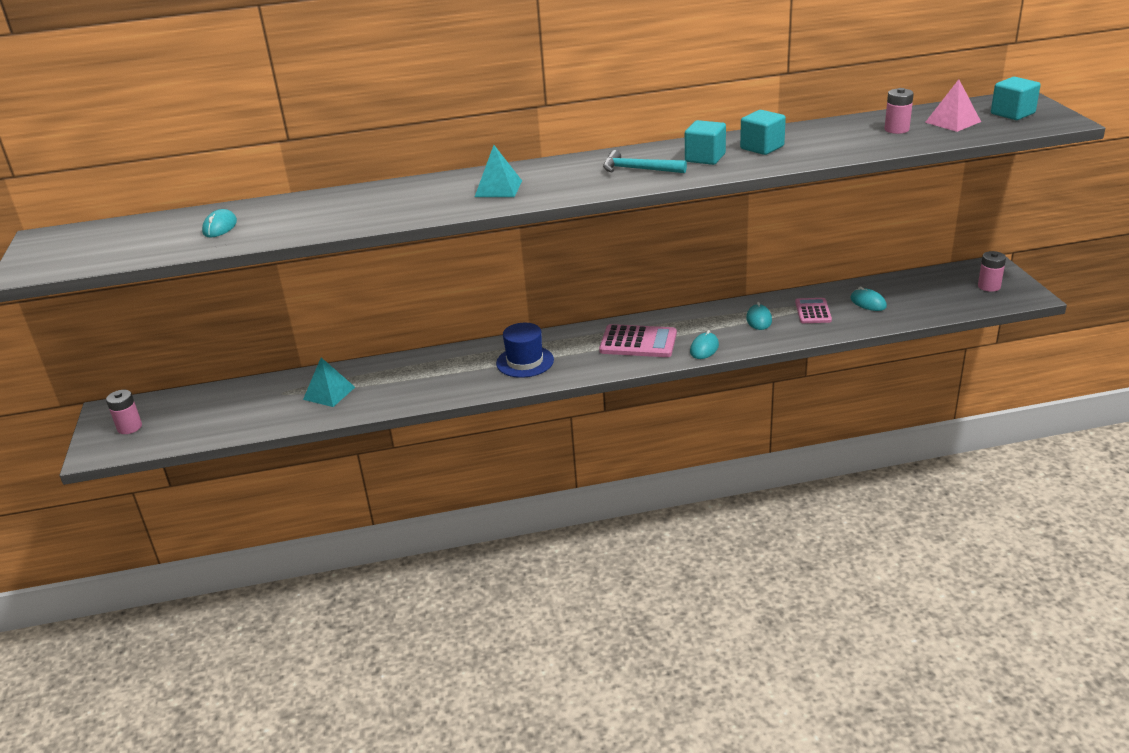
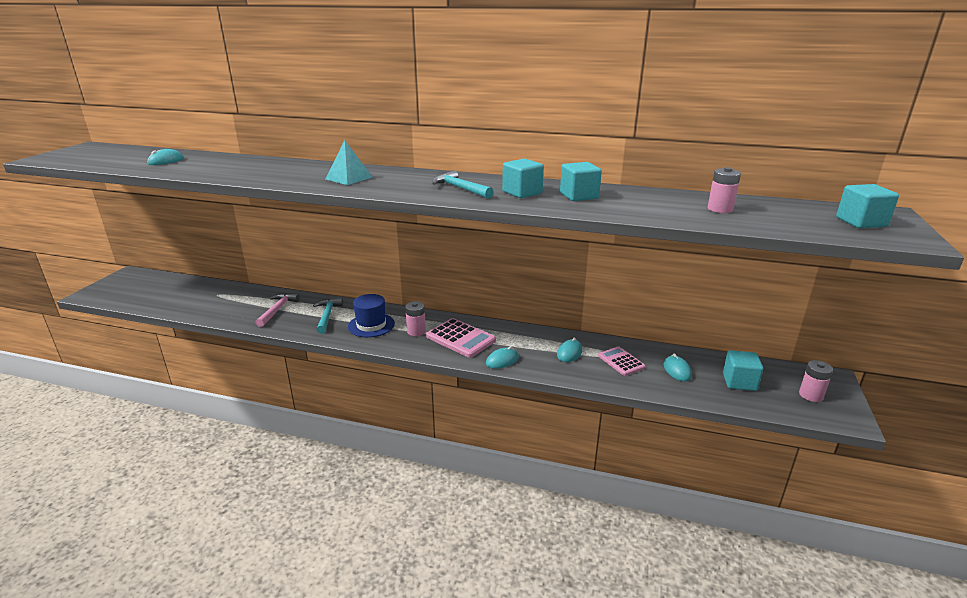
camera: 25 degrees right, 5 degrees down
pink battery [106,390,142,434] -> pink battery moved to [405,301,426,336]
turquoise pyramid [303,358,355,407] -> none
pink calculator [795,298,832,323] -> pink calculator turned 60 degrees counterclockwise [598,346,645,376]
pink pyramid [925,79,981,132] -> none
none -> pink hammer [255,293,300,327]
none -> turquoise hammer [313,298,343,334]
none -> turquoise cube [723,350,764,391]

